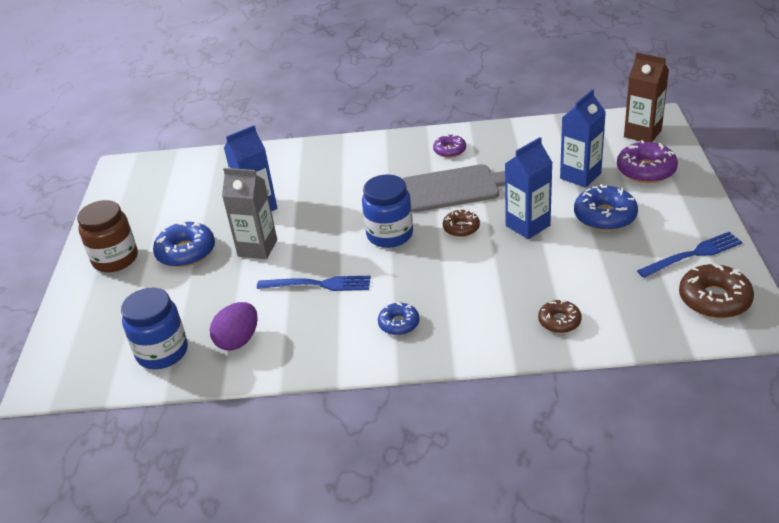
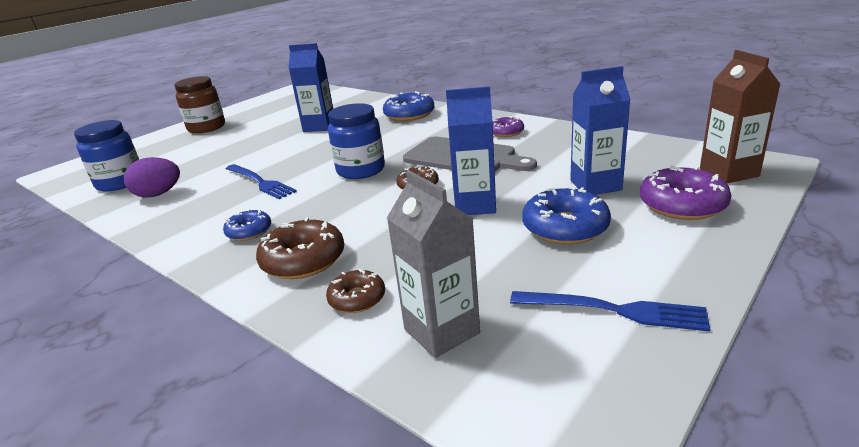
camera: 40 degrees right, 10 degrees down
blue donut [153,222,215,267] -> blue donut moved to [383,91,435,121]
grey carton [222,168,277,259] -> grey carton moved to [387,170,480,358]
brown donut [679,263,754,318] -> brown donut moved to [256,217,344,279]

